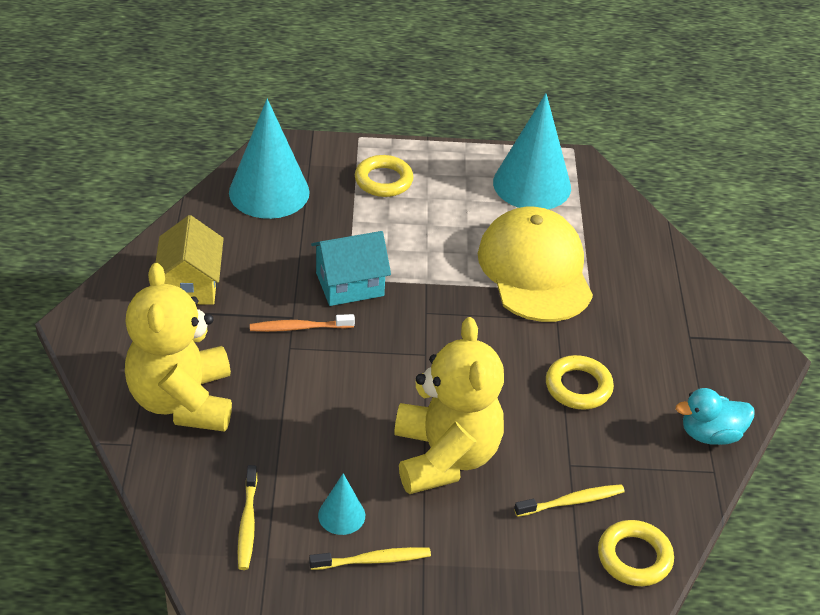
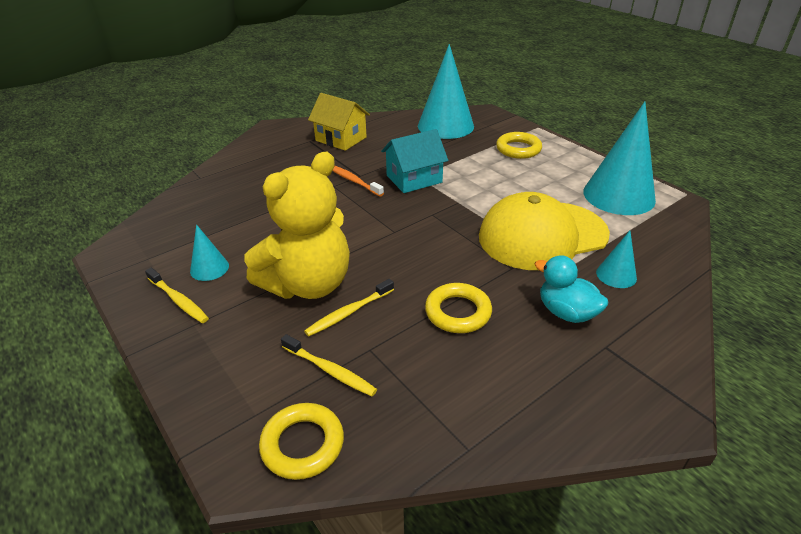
camera: 55 degrees right, 5 degrees down
yellow teddy bear [125,263,232,432] -> none
yellow house [155,215,224,305] -> yellow house turned 75 degrees clockwise [308,93,370,151]
yellow toothbrush [238,465,257,570] -> yellow toothbrush moved to [304,279,394,336]
turquoise house [311,231,391,306] -> turquoise house turned 60 degrees counterclockwise [381,129,448,193]
yellow cap [478,207,593,322] -> yellow cap turned 150 degrees counterclockwise [479,192,610,270]
turquoise duck [676,388,754,445] -> turquoise duck moved to [534,255,609,323]
none -> turquoise cone [596,231,637,288]

